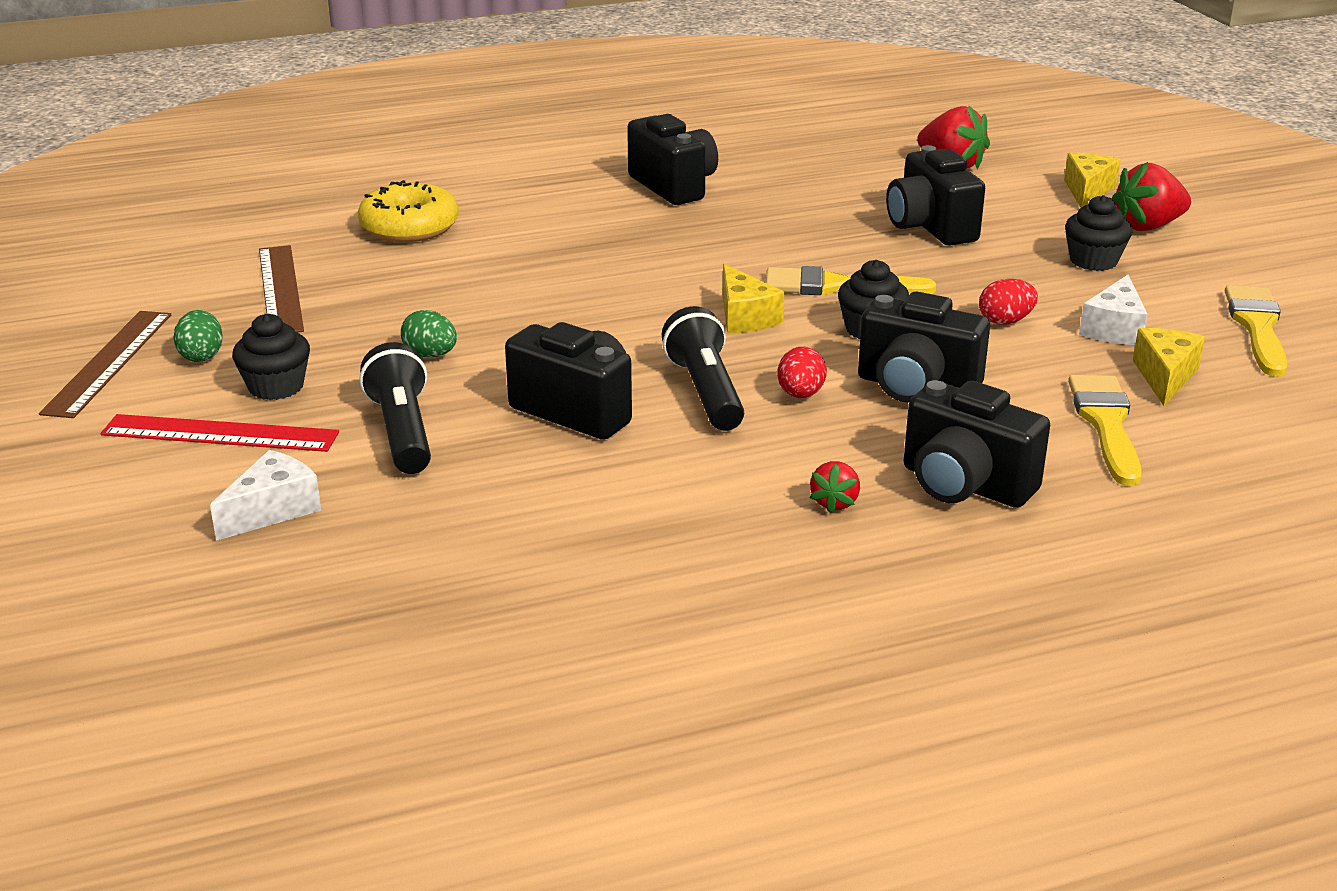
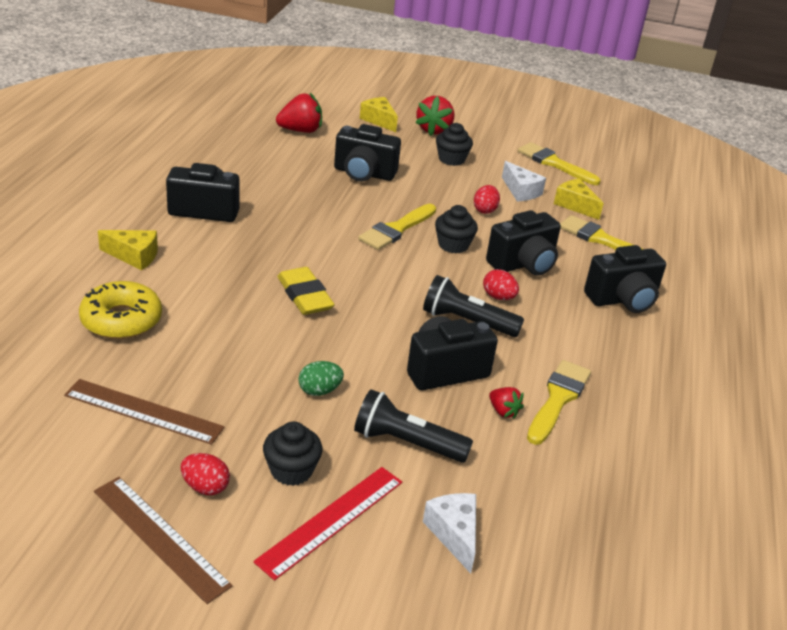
camera: 60 degrees left, 5 degrees up
green egg [173,310,223,362] -> red egg [181,453,230,495]
yellow cheese [722,264,784,333] -> yellow cheese moved to [98,230,158,270]
red strawberry [809,461,860,514] -> red strawberry moved to [489,387,524,419]
none -> yellow eraser [277,267,335,315]
none -> yellow brush [527,360,591,445]

